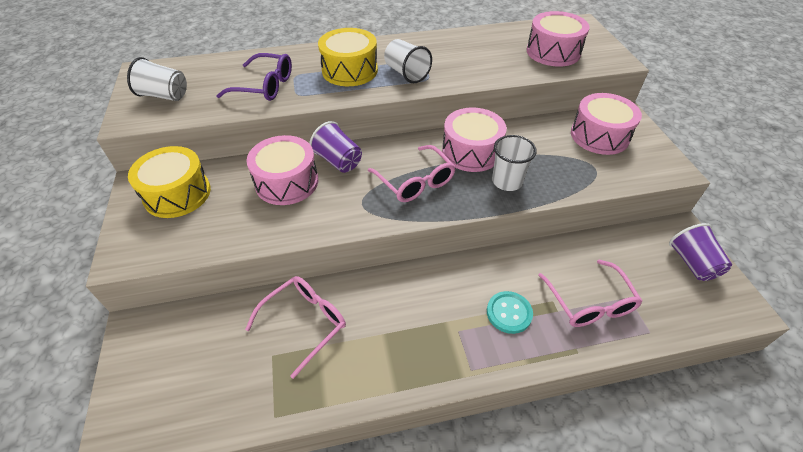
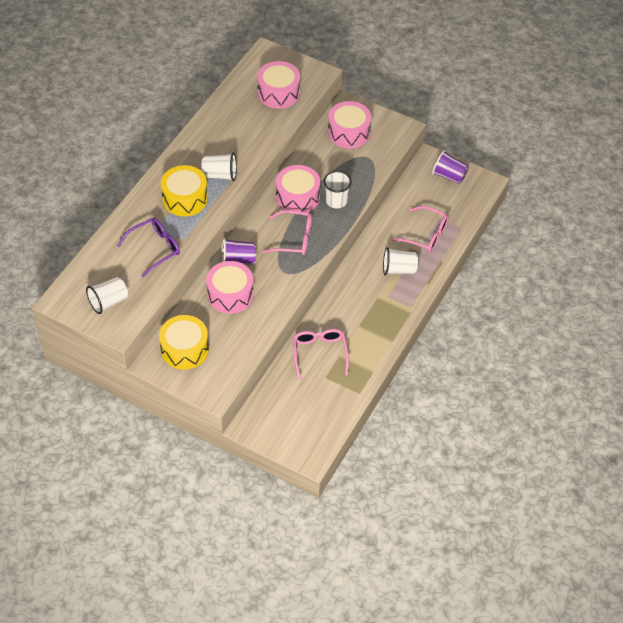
camera: 50 degrees left, 5 degrees up
turquoise button [487,291,533,334] -> white cup [383,247,418,276]

